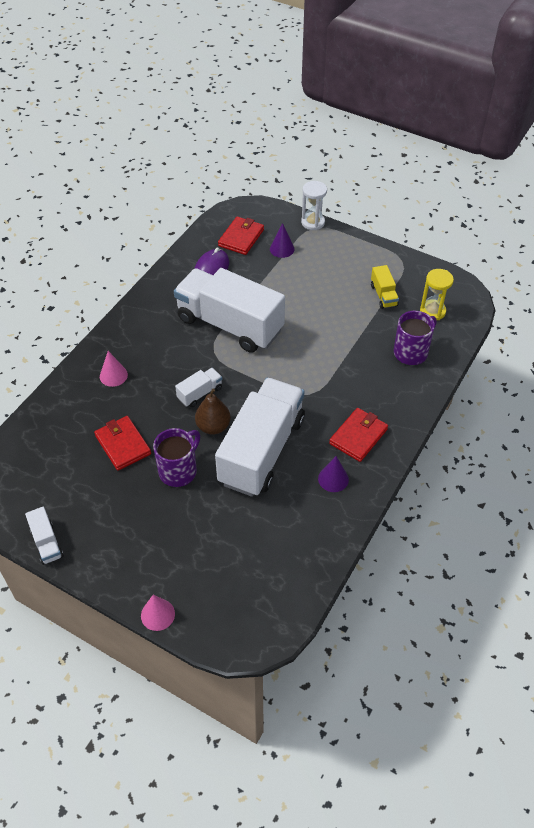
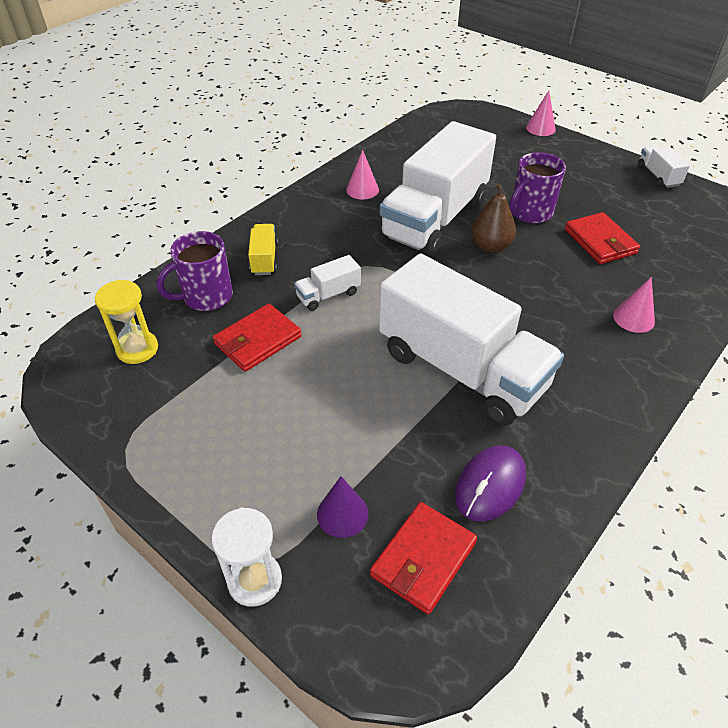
camera: 170 degrees left, 5 degrees down
white truck [175,368,222,407] -> white truck moved to [294,255,361,311]
purple cone [318,456,349,492] -> pink cone [346,150,379,199]
red wallet [329,408,388,462] -> red wallet moved to [213,304,302,372]
yellow truck [371,265,399,309] -> yellow truck moved to [248,224,278,275]

